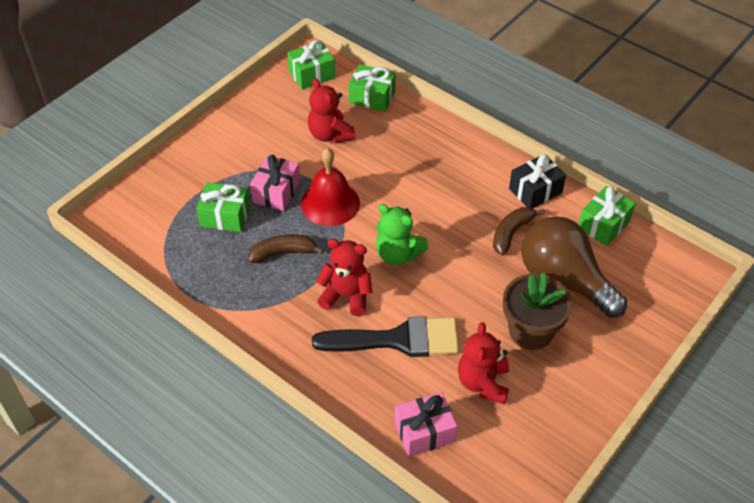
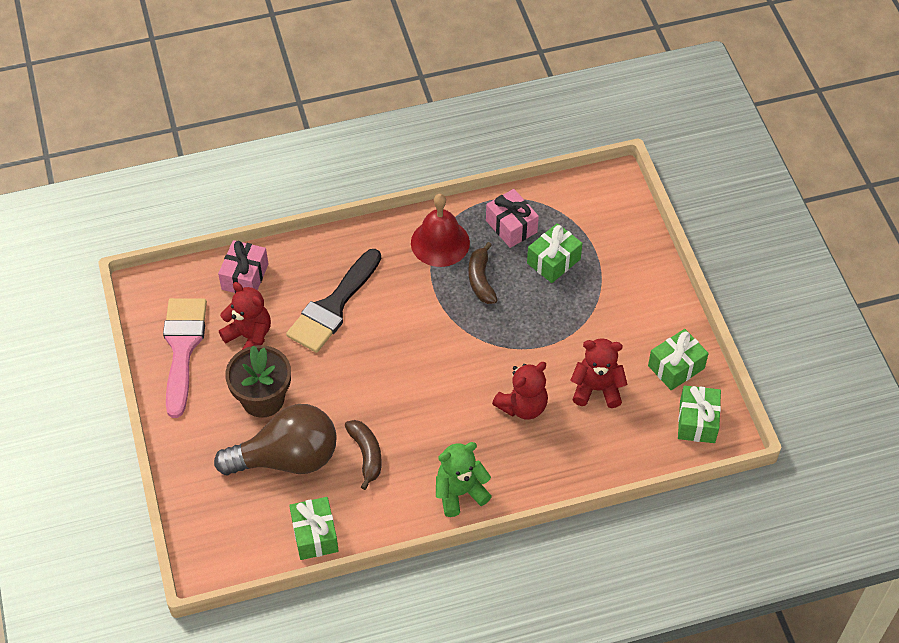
camera: 125 degrees right, 5 degrees up
brown banana [248,234,324,263] -> brown banana turned 150 degrees clockwise [468,242,498,304]
pink gift [250,155,300,211] -> pink gift moved to [486,189,539,248]
red bell [301,148,360,226] -> red bell moved to [411,194,470,267]
red teddy bear [316,239,372,316] -> red teddy bear moved to [492,362,548,420]
green gift [349,64,396,112] -> green gift moved to [648,329,709,390]
green teddy bear [376,204,428,265] -> green teddy bear moved to [436,442,492,517]
black gift [509,154,566,209] -> none
none -> pink brush [163,298,207,418]

